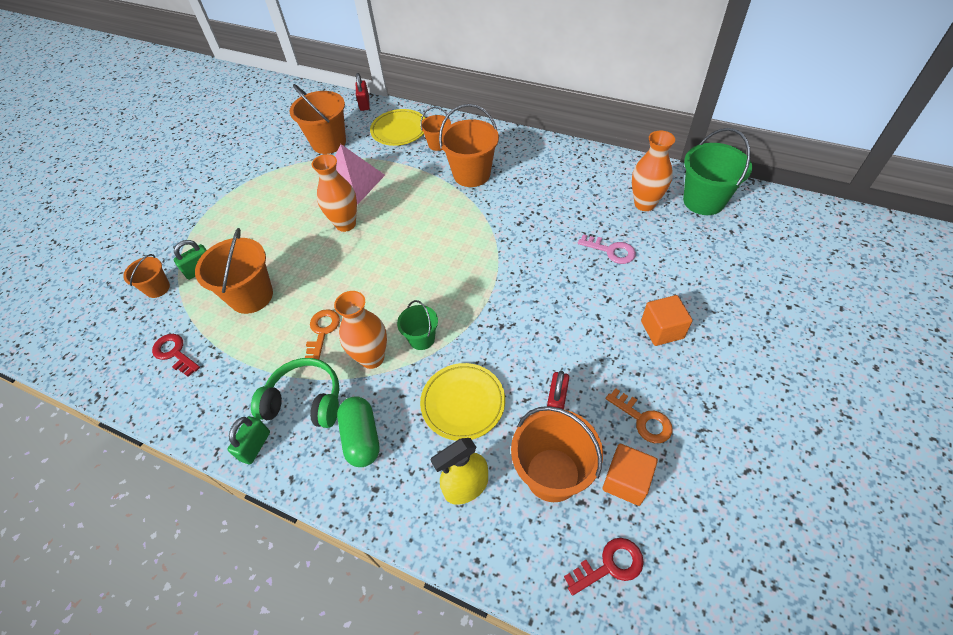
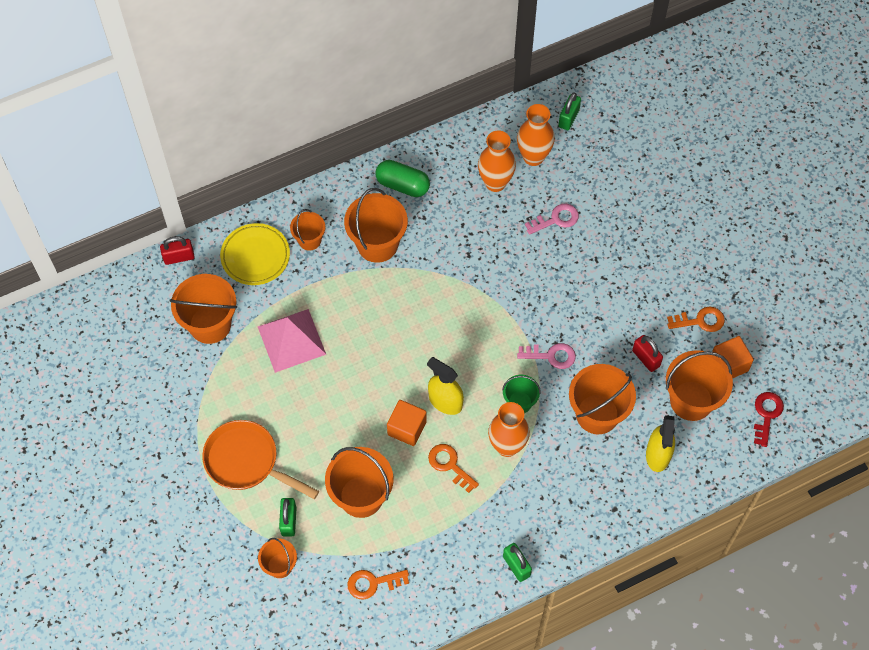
camera: 55 degrees left, 10 degrees up
red key [152,334,200,377] -> orange key [347,570,409,600]
green headphones [251,358,339,428] -> none
orange vase [312,154,357,232] -> orange vase moved to [478,130,516,192]
green capsule [337,396,380,467] -> green capsule moved to [375,160,430,197]
red padlock [356,73,370,111] -> red padlock turned 45 degrees counterclockwise [160,236,195,265]
yellow plate [420,363,505,441] -> orange bucket [569,364,636,434]
orange cube [641,295,693,346] -> orange cube moved to [387,400,427,446]
green bucket [683,128,752,215] -> green padlock [558,92,581,130]
none -> orange pan [202,420,319,499]
none -> yellow spray bottle [427,357,464,415]
none -> pink key [517,343,576,369]

